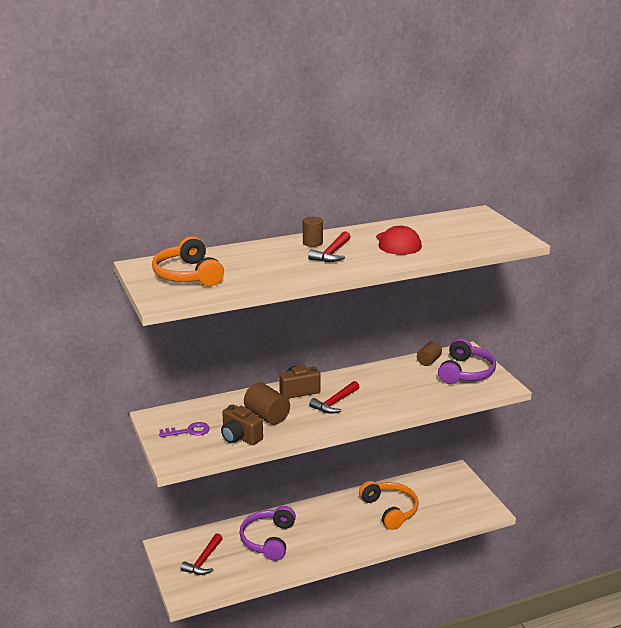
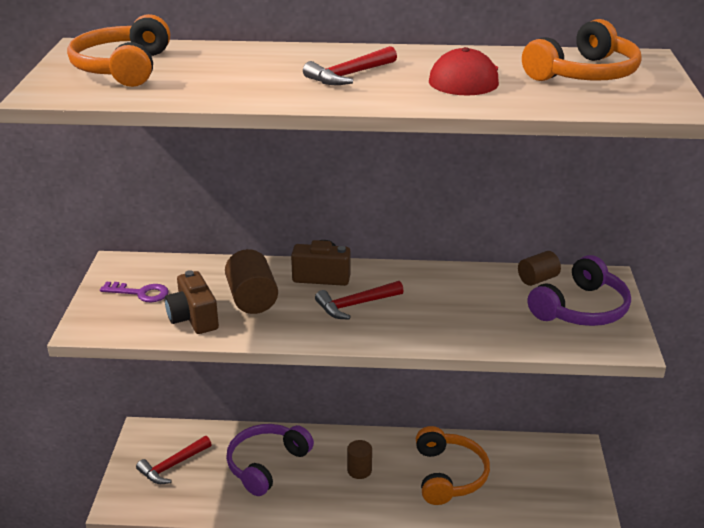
camera: 25 degrees right, 5 degrees up
brown cylinder [303,217,323,247] -> brown cylinder moved to [347,440,372,479]
none -> orange headphones [522,19,641,81]

